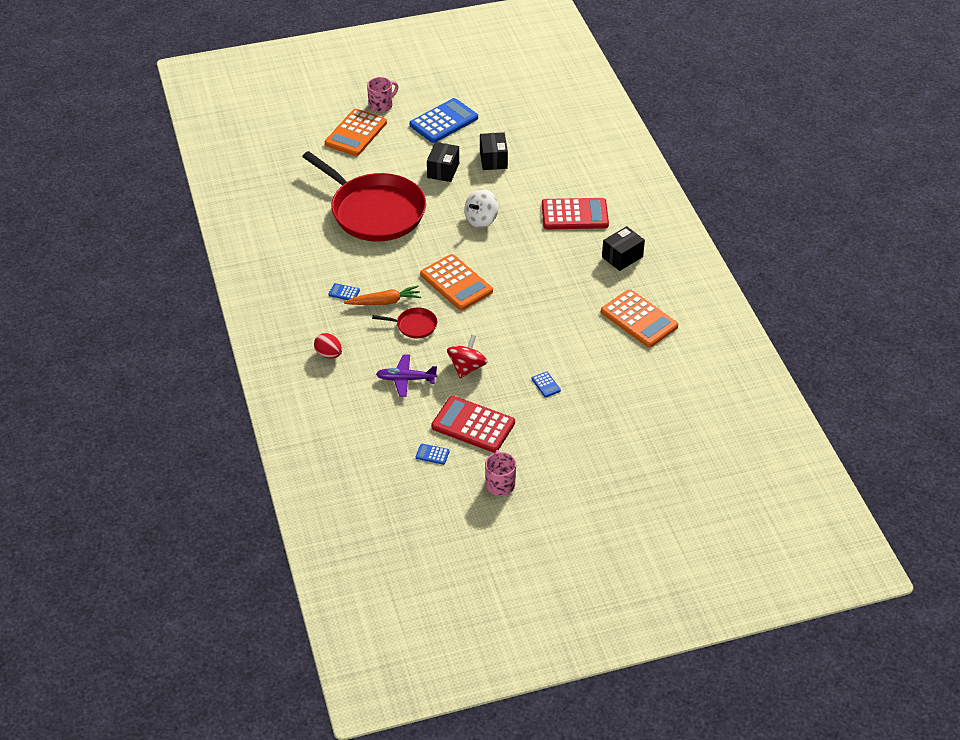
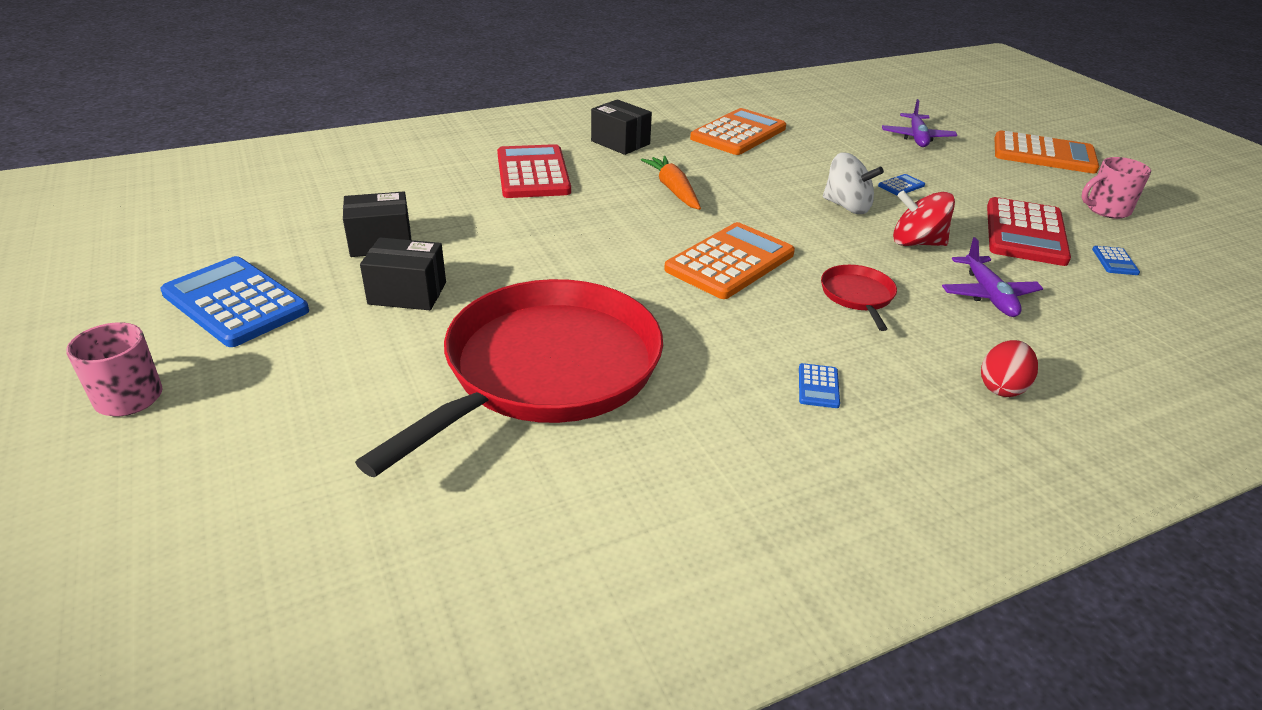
camera: 100 degrees left, 10 degrees down
orange calculator [325,109,387,156] -> orange calculator moved to [995,130,1099,174]
orange carrot [344,286,421,305] -> orange carrot moved to [641,156,701,210]
white spinning top [465,189,498,228] -> white spinning top moved to [823,153,884,214]
none -> purple plane [882,99,957,147]

